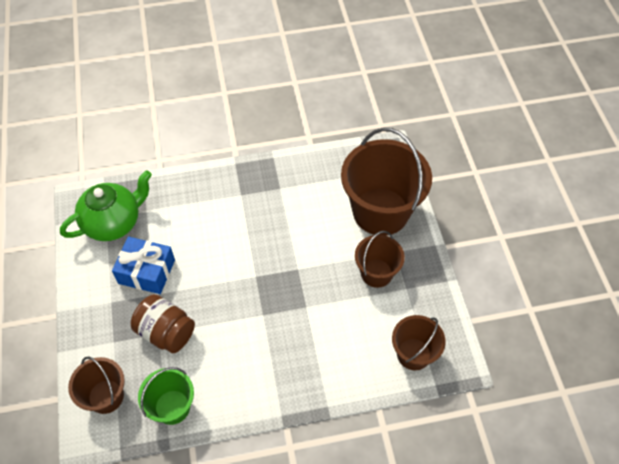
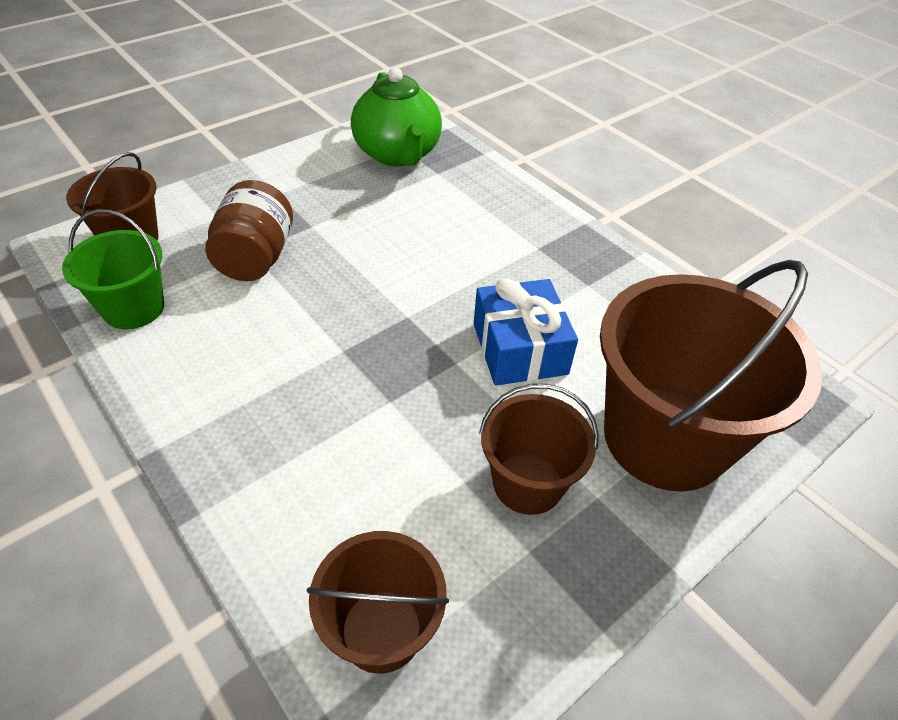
camera: 60 degrees right, 10 degrees down
green teapot [60,170,152,241] -> green teapot turned 45 degrees clockwise [351,67,442,167]
blue gift [112,237,175,294] -> blue gift moved to [474,278,578,386]

